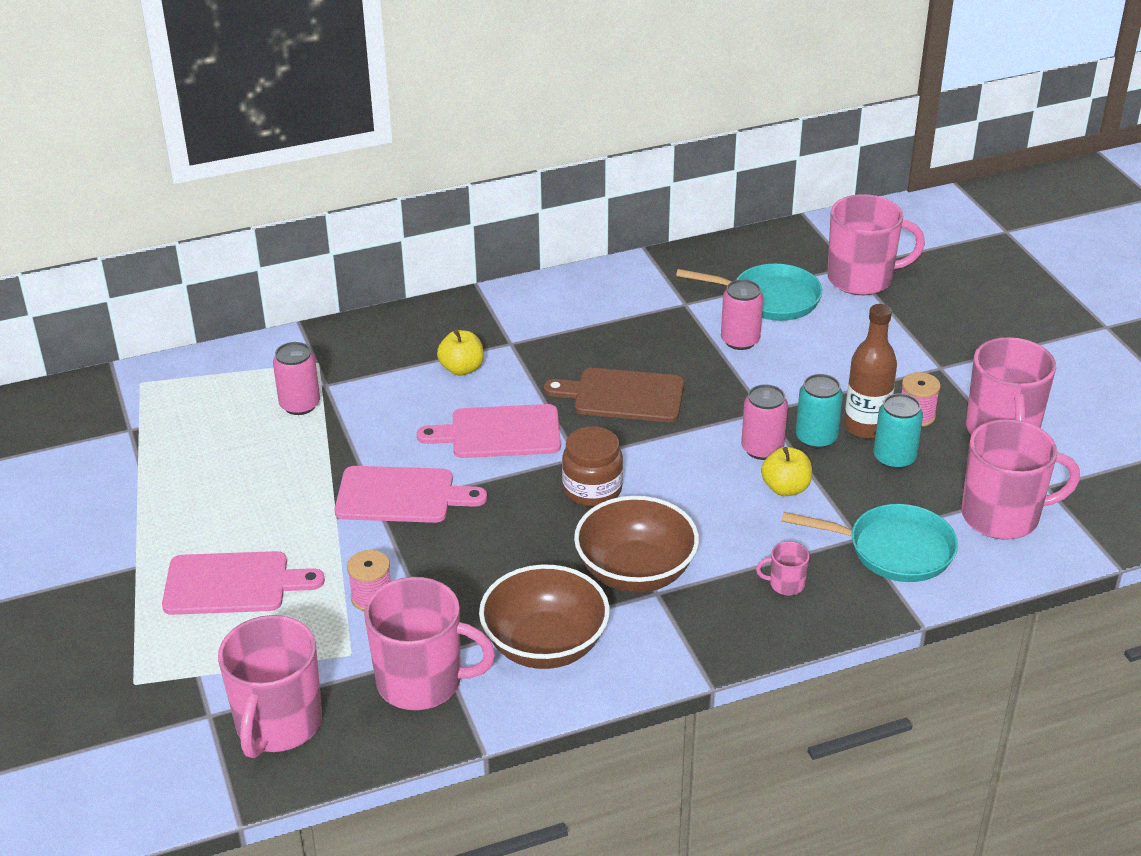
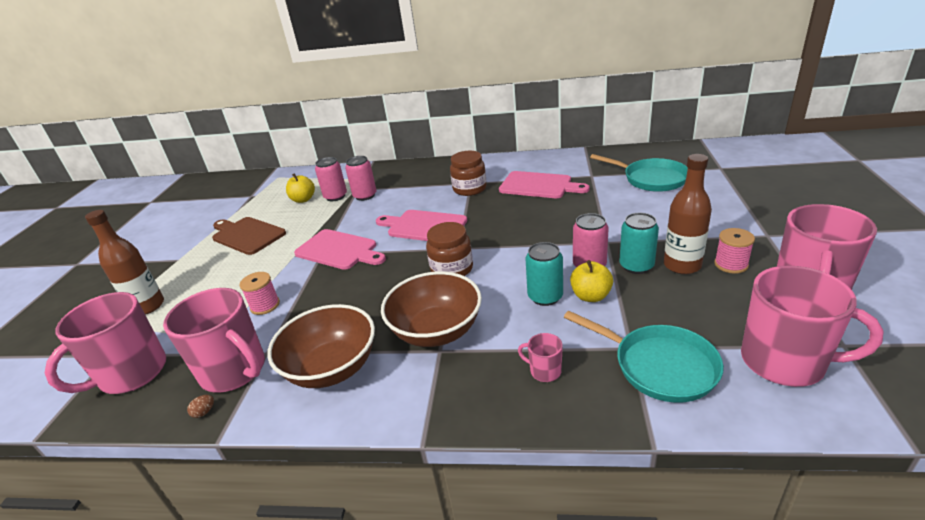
camera: 30 degrees right, 5 degrees down
pink cutting board [162,551,325,615] -> pink cutting board moved to [499,171,590,198]
yellow apple [437,329,484,376] -> yellow apple moved to [286,173,315,203]
brown cutting board [544,368,684,422] -> brown cutting board moved to [212,217,286,255]
pink can [721,279,763,350] -> pink can moved to [345,156,377,201]
pink mug [827,194,925,295] -> none
turquoise can [873,393,923,469] -> turquoise can moved to [526,242,563,306]
none -> brown bottle [85,210,164,315]
none -> brown egg [187,395,214,418]
none -> brown jar [450,151,486,196]

